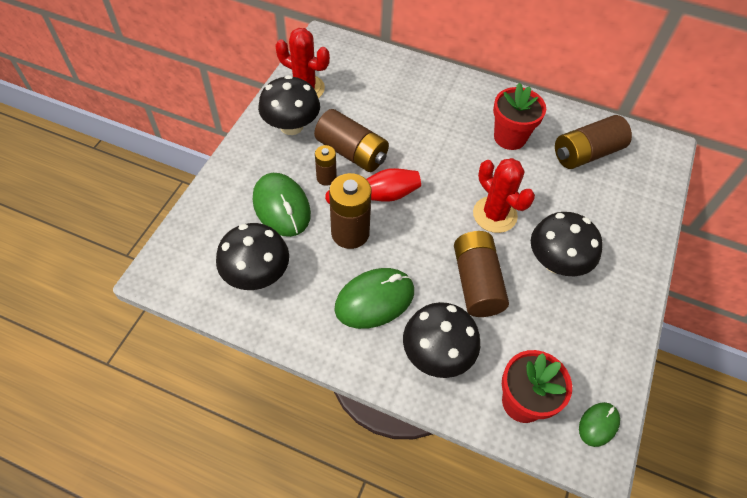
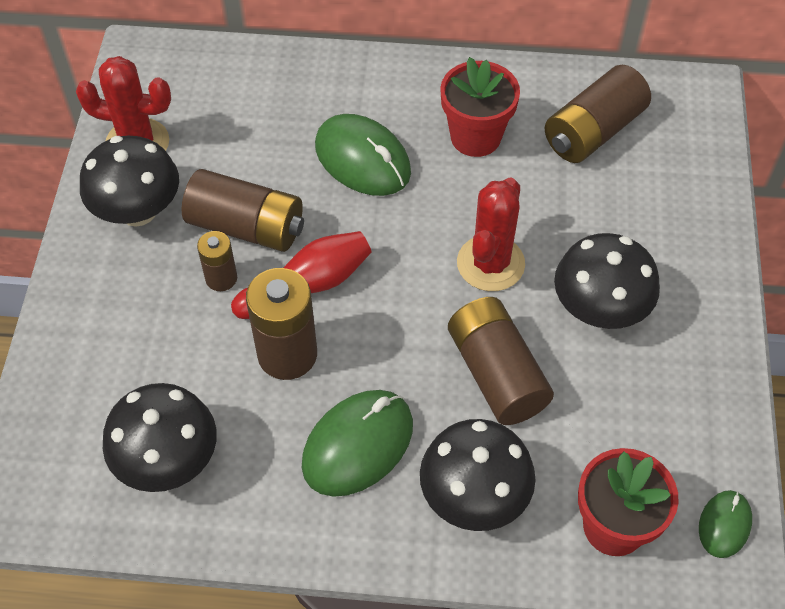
camera: 15 degrees left, 0 degrees up
green mouse [253,173,311,237] -> green mouse moved to [315,114,411,196]
red cactus [473,158,535,233] -> red cactus turned 75 degrees clockwise [457,177,525,291]

